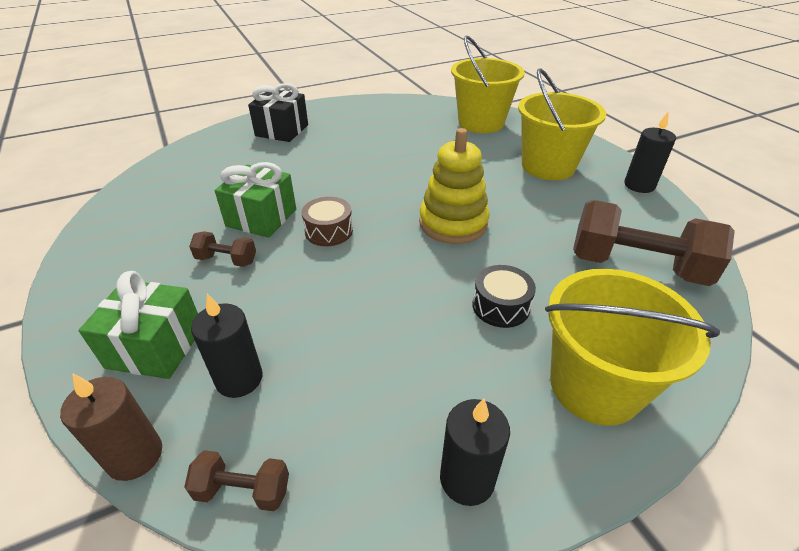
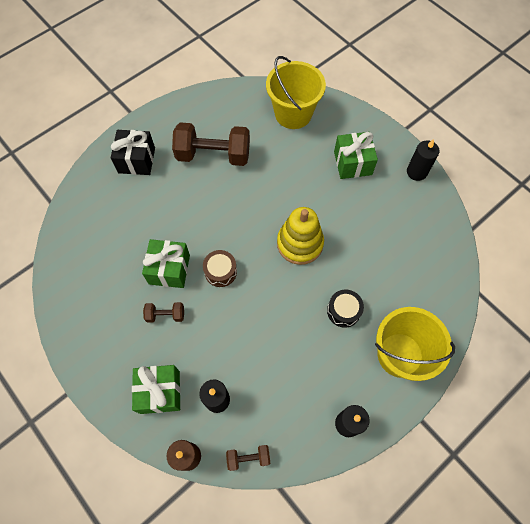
camera: 15 degrees left, 25 degrees up
yellow bucket [518,68,606,180] -> green gift [334,132,378,179]
brown dumbbell [573,200,735,286] -> brown dumbbell moved to [172,122,250,166]

